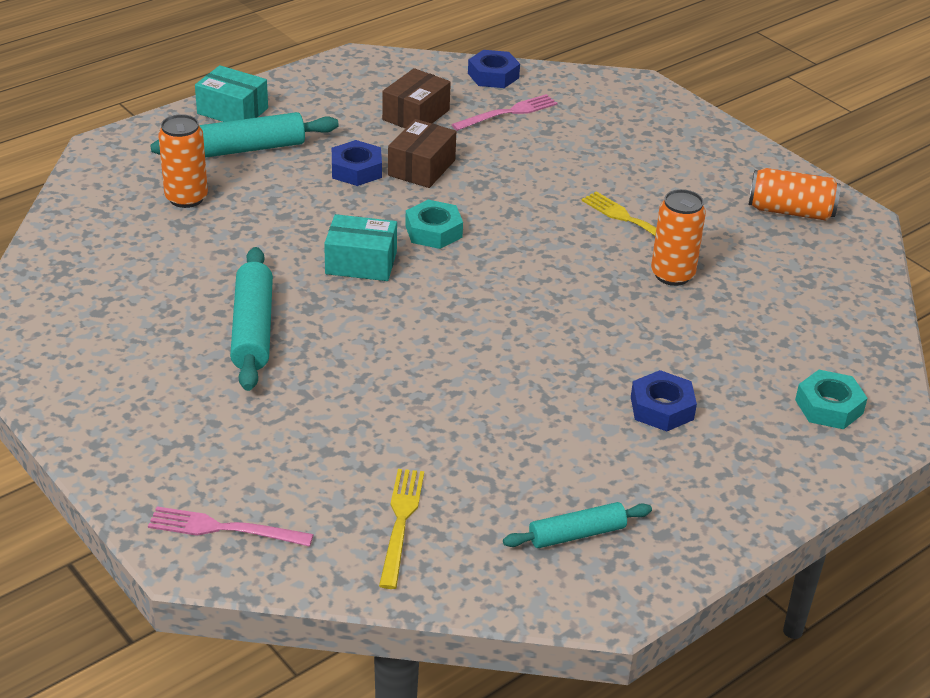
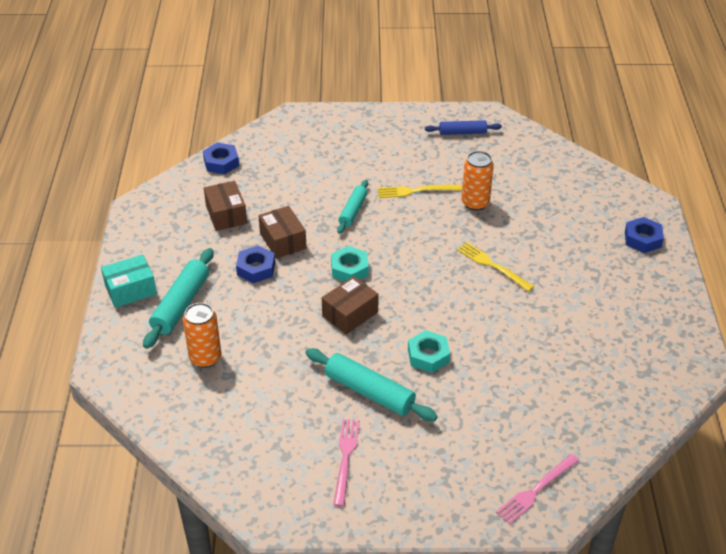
camera: 50 degrees left, 5 degrees up
turquoise box [324,214,397,281] -> brown box [322,276,379,335]
yellow fork [379,469,424,589] -> yellow fork moved to [457,242,534,292]
pink fork [451,94,558,131] -> pink fork moved to [333,419,360,506]
turquoise rolling pin [503,502,652,548] -> turquoise rolling pin moved to [337,180,368,234]
blue nut [631,370,697,431] -> blue nut moved to [625,217,664,253]
orange can [748,168,841,220] -> blue rolling pin [425,120,502,135]
turquoise nut [795,370,868,429] -> turquoise nut moved to [408,330,450,373]

